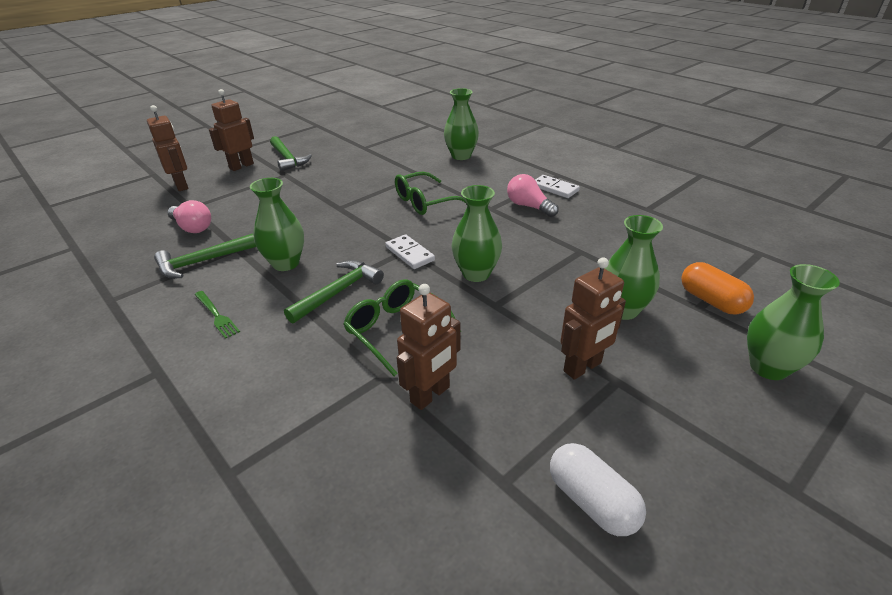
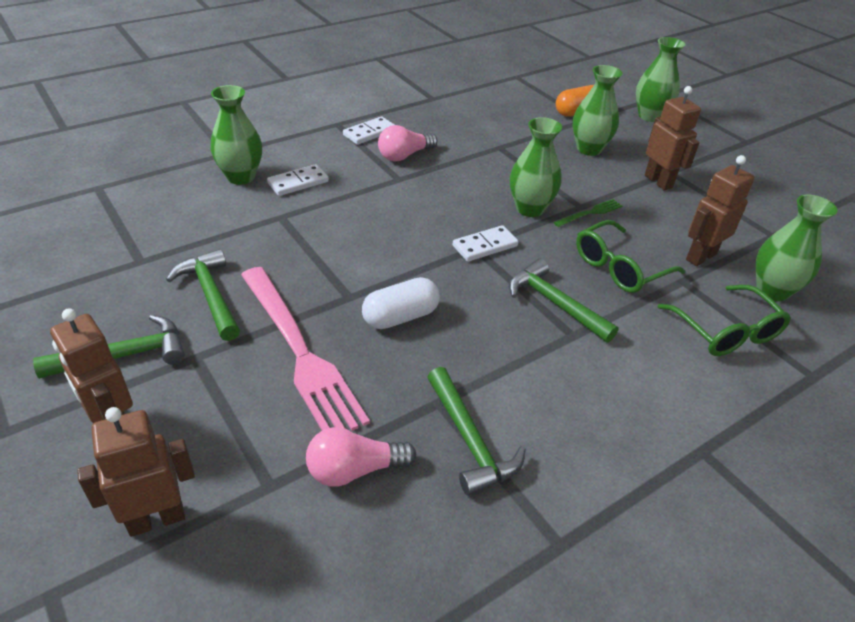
camera: 85 degrees left, 5 degrees up
pink light bulb [167,200,211,233] -> pink light bulb turned 150 degrees counterclockwise [306,427,416,487]
green fork [194,291,240,339] -> green fork moved to [554,199,622,227]
green vase [250,178,304,271] -> green vase moved to [756,195,837,301]
green glasses [395,172,467,215] -> green glasses moved to [657,285,791,356]
brown robot [397,284,461,410] -> brown robot turned 90 degrees counterclockwise [686,155,755,266]
white capsule [550,443,646,536] -> white capsule moved to [362,277,440,329]
none -> green hammer [166,249,240,341]
none -> pink fork [241,267,370,431]
none -> white domino [267,164,329,196]

